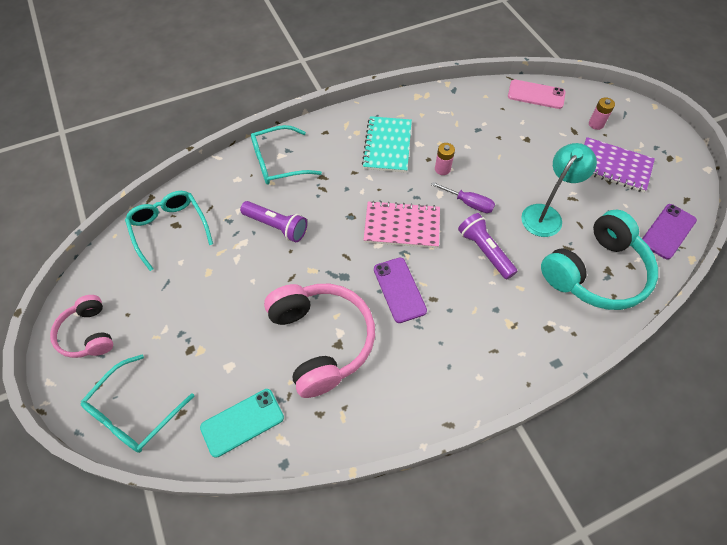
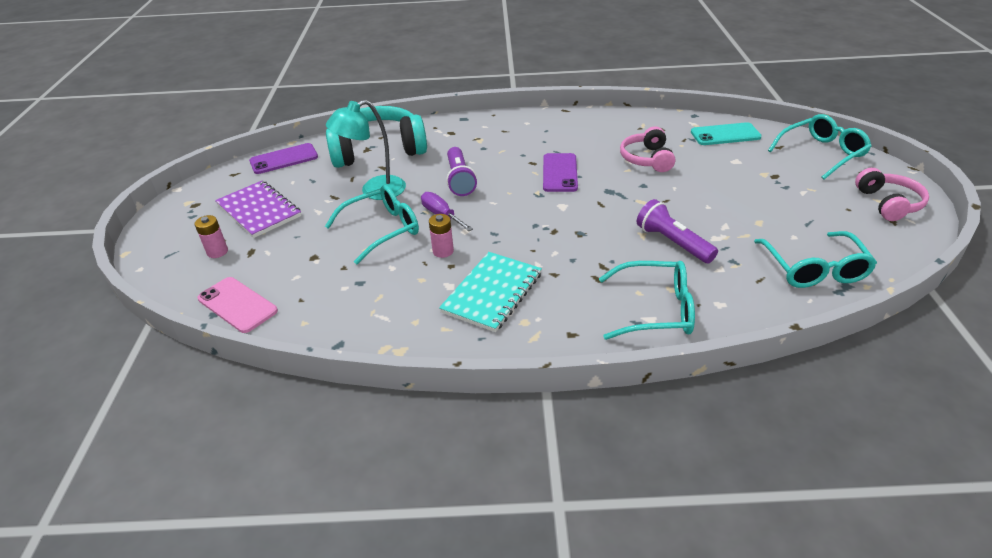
camera: 155 degrees left, 20 degrees down
pink headphones [264,284,375,398] -> pink headphones [620,126,675,172], size x0.56
pink notebook [364,200,440,248] -> none
none -> turquoise glasses [325,185,419,265]

